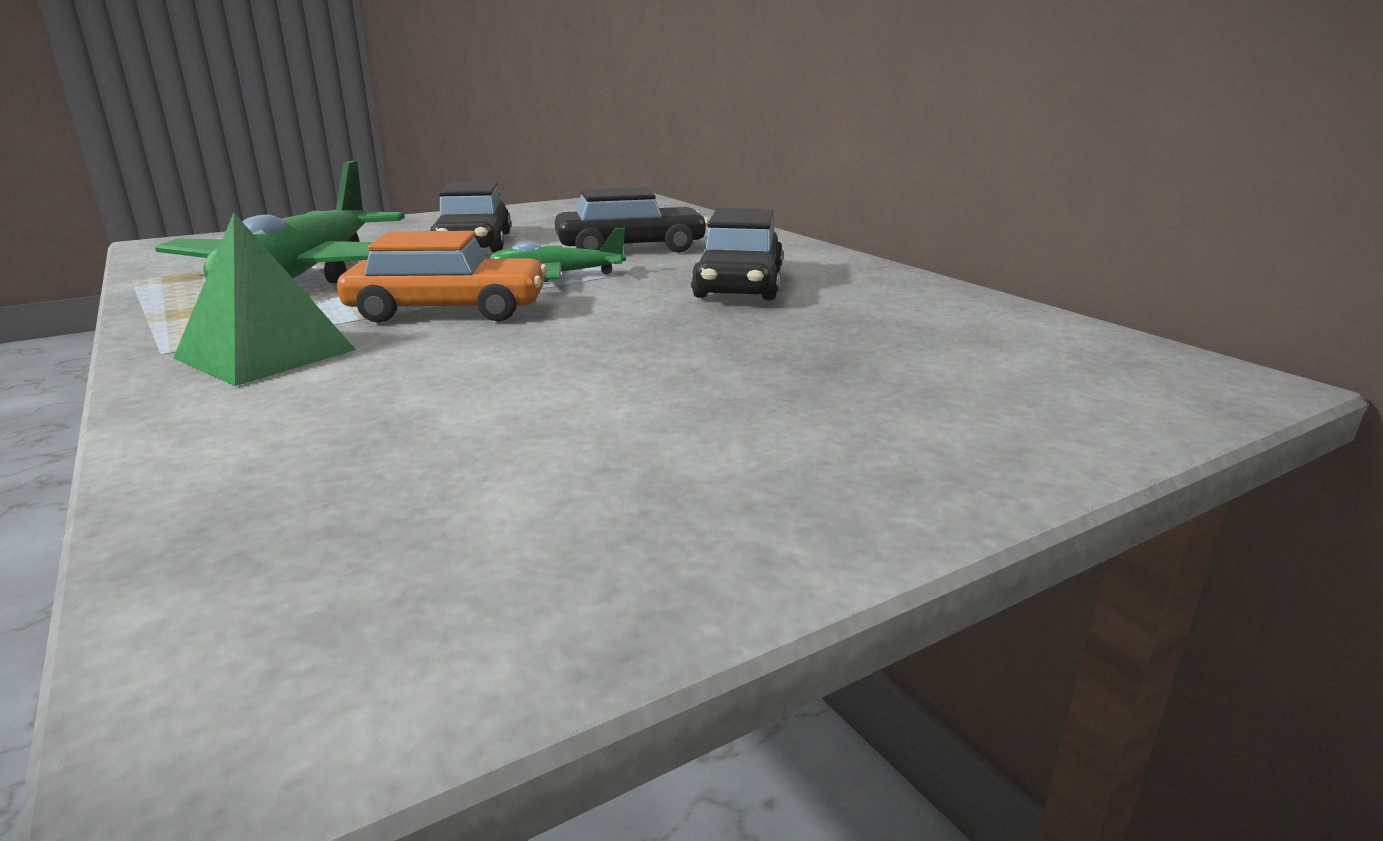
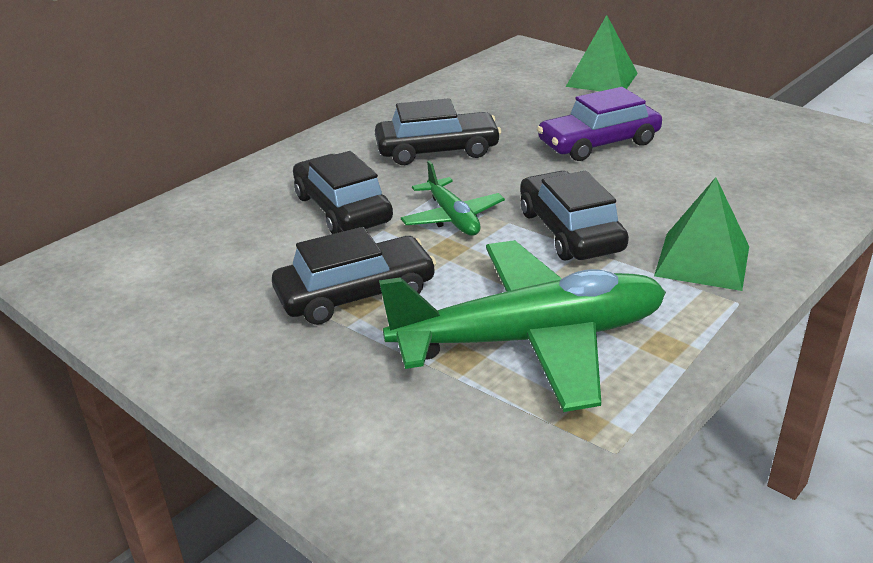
camera: 105 degrees left, 10 degrees up
orange car [337,231,547,323] -> black car [520,171,629,260]
none -> purple car [537,87,662,161]
none -> green pyramid [566,15,638,91]

